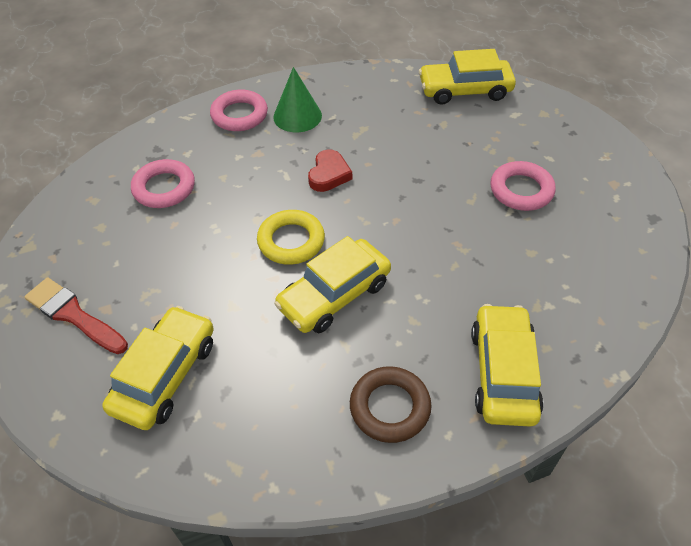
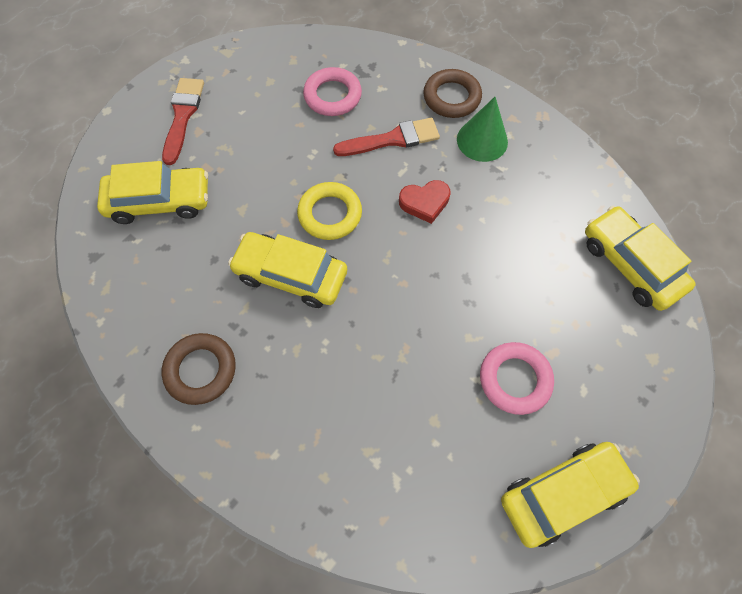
camera: 60 degrees right, 15 degrees up
pink ring [210,90,268,131] -> brown ring [423,69,482,118]
yellow car [471,304,544,427] -> yellow car moved to [501,442,640,548]
none -> red brush [333,118,440,156]

